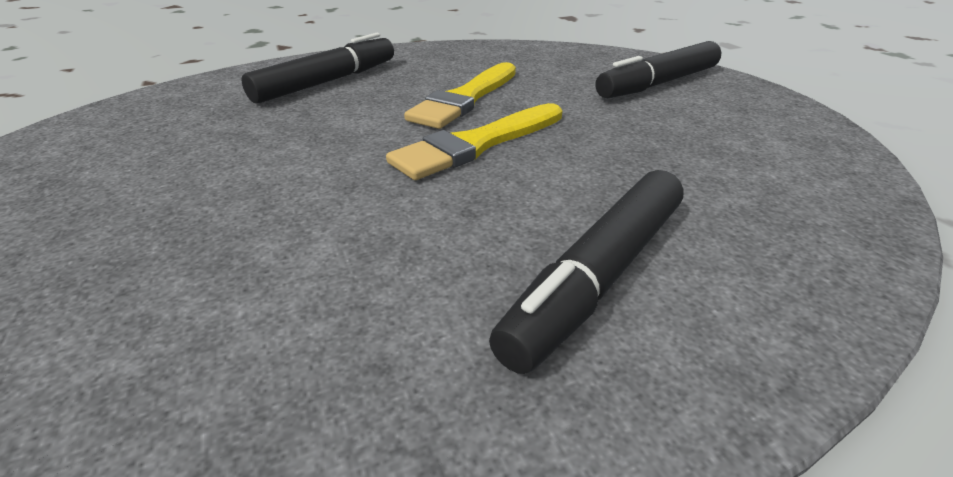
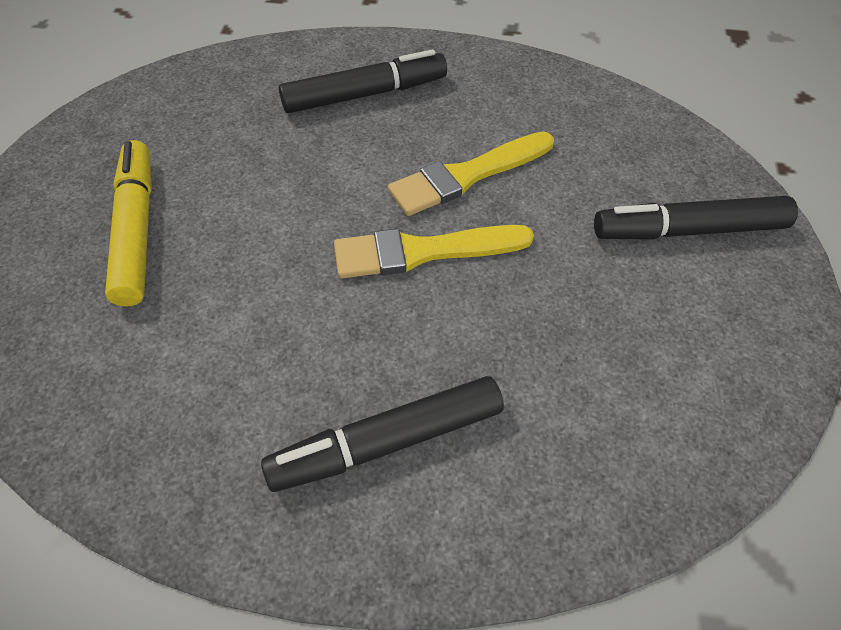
camera: 30 degrees right, 20 degrees up
none -> yellow marker [105,140,152,306]

